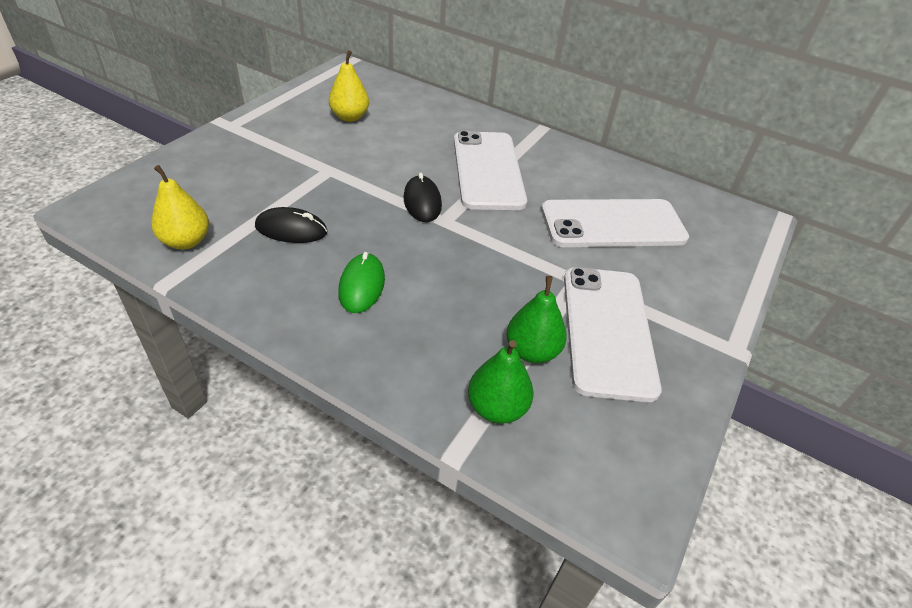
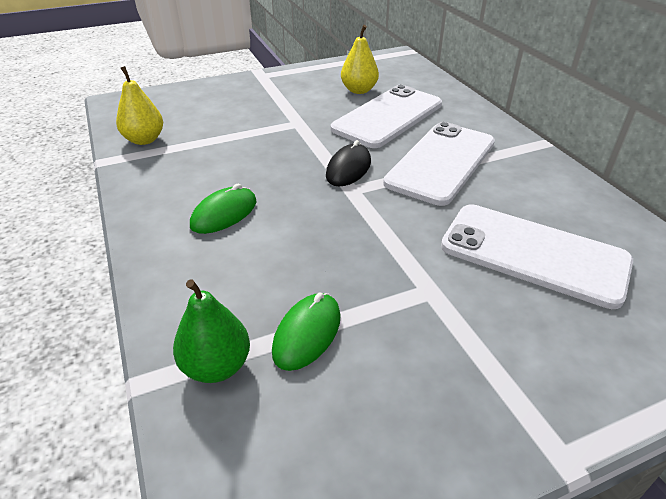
camera: 40 degrees right, 5 degrees down
black mouse [255,207,327,243] -> none
green pear [506,276,567,363] -> green mouse [272,293,341,371]
white phone [564,267,662,402] -> white phone moved to [330,85,442,148]

